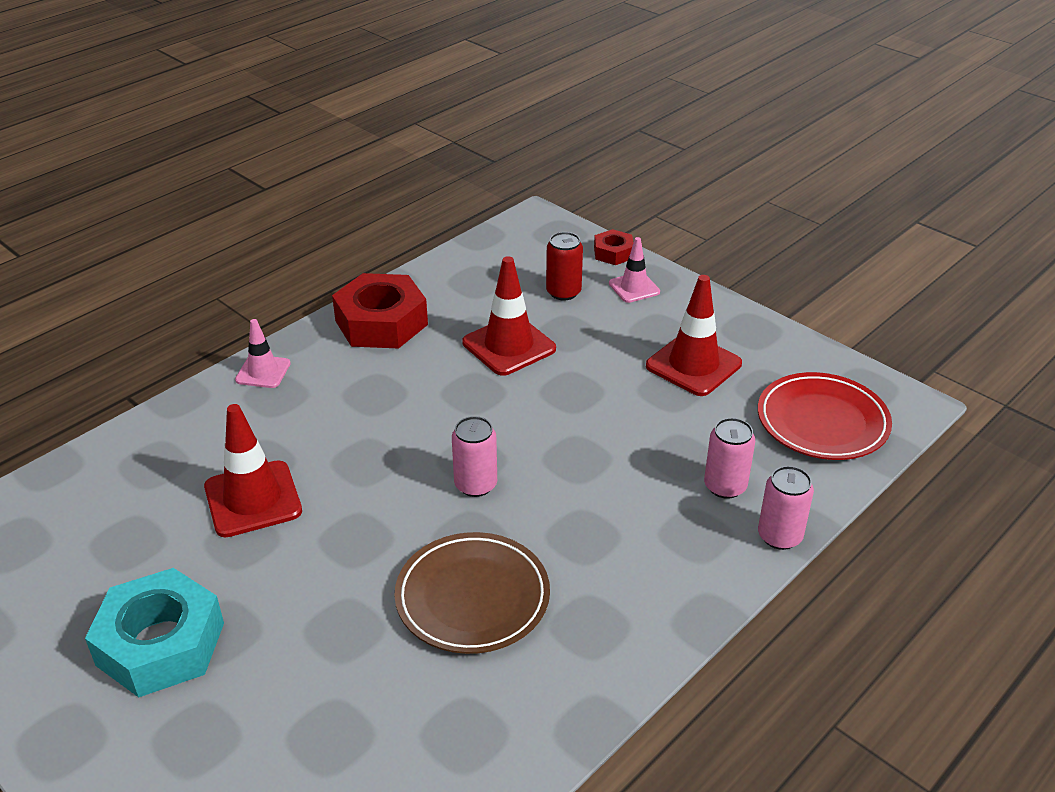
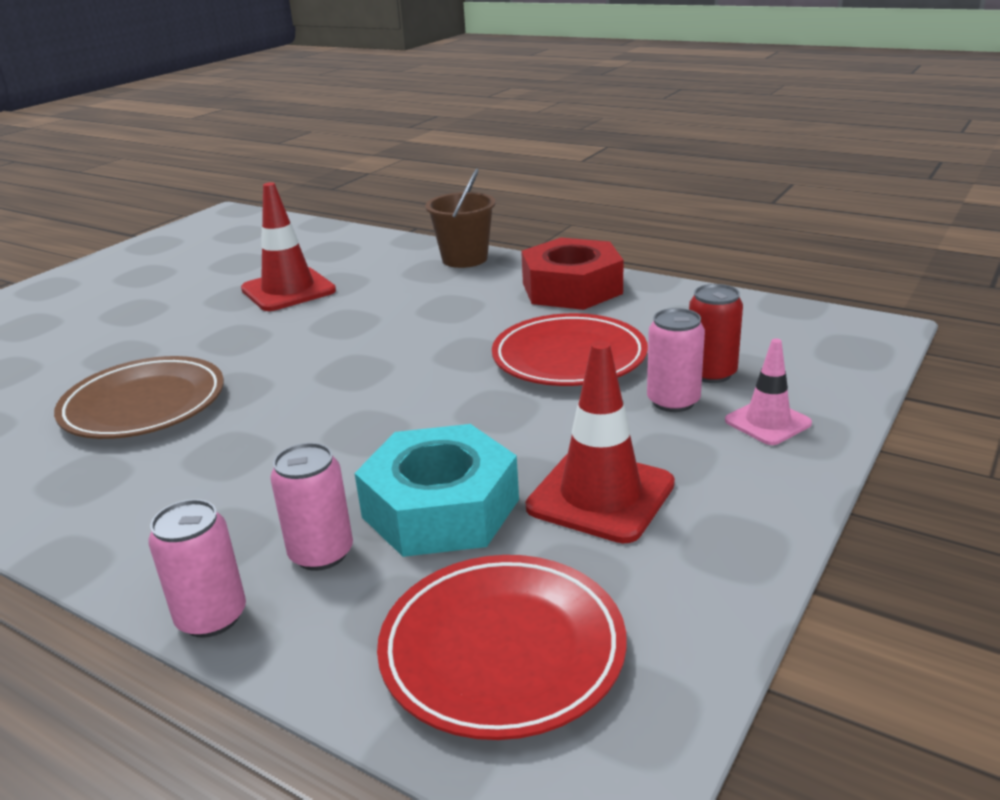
camera: 80 degrees right, 10 degrees down
turquoise nut [85,568,224,697] -> turquoise nut moved to [355,424,519,557]
pink traffic cone [235,319,291,388] -> brown bucket [425,169,496,268]
pink can [452,416,497,497] -> pink can moved to [647,308,705,412]
red traffic cone [462,256,556,376] -> red plate [492,313,648,386]
red nut [594,229,634,265] -> none

